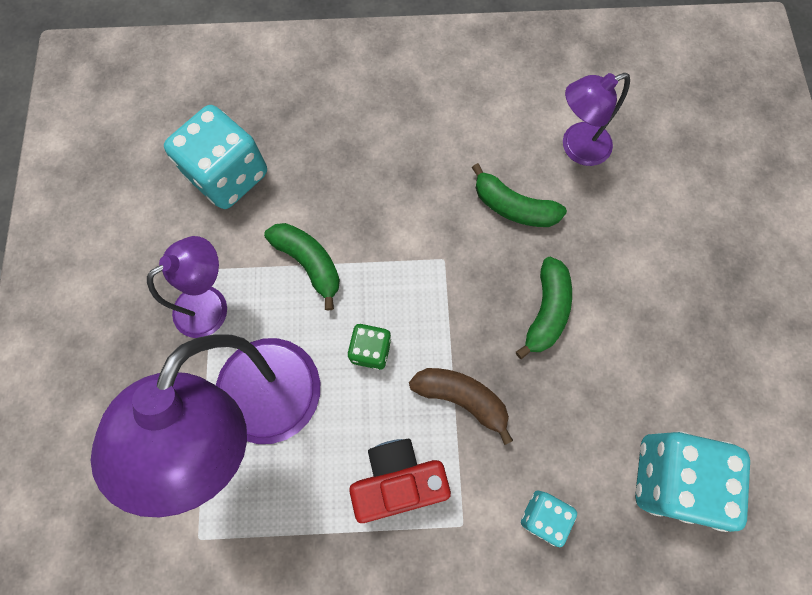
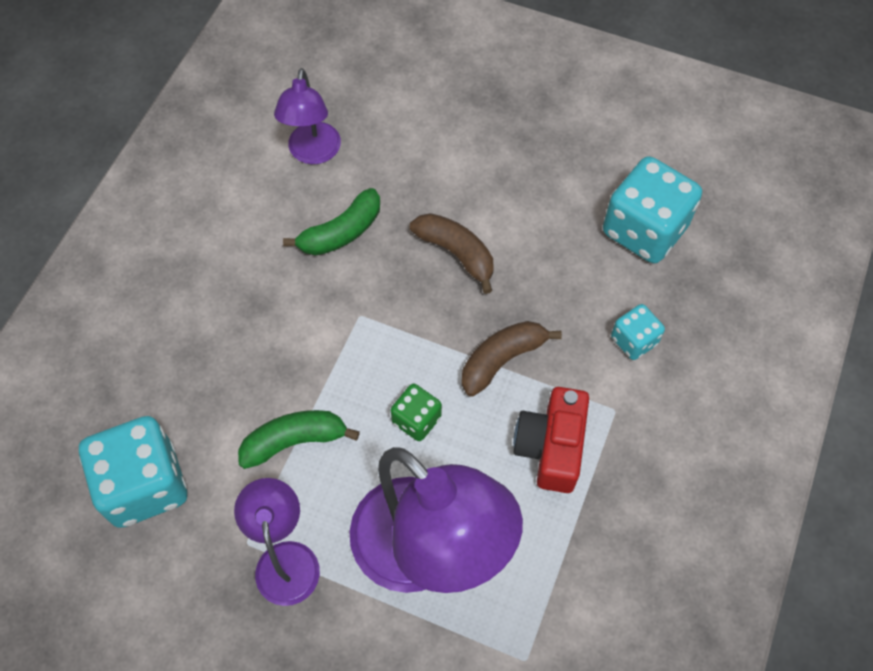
camera: 65 degrees left, 10 degrees down
green banana [516,257,572,360] -> brown banana [410,213,494,294]

